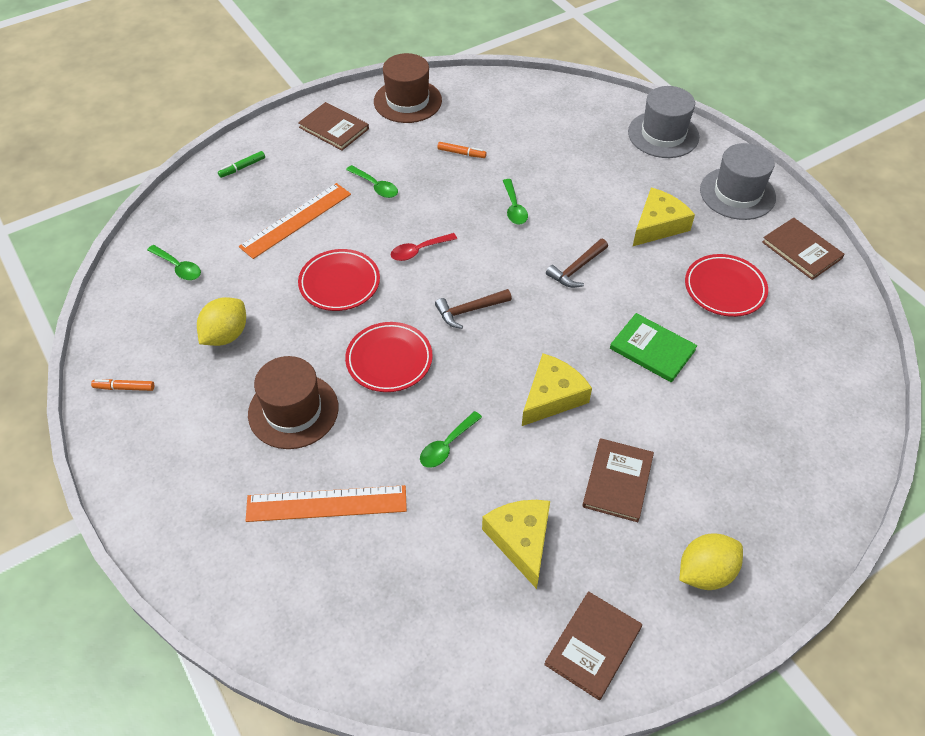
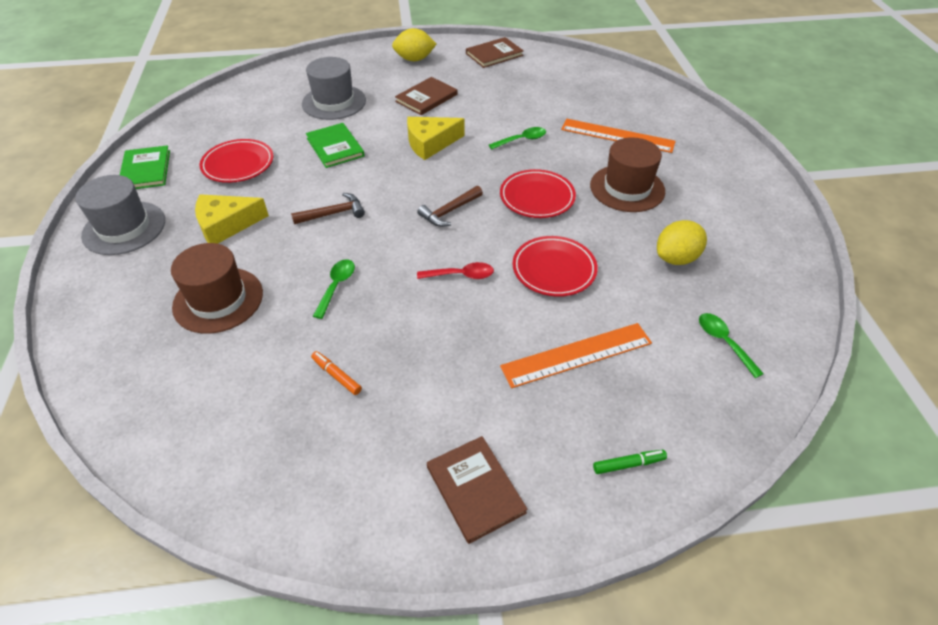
camera: 155 degrees left, 5 degrees down
orange marker [91,379,154,391] -> none
green spoon [346,165,398,198] -> none
brown hat [374,53,442,123] -> brown hat moved to [171,243,263,334]
brown hammer [435,289,512,329] -> brown hammer turned 135 degrees clockwise [417,186,483,227]
yellow cheese [482,500,550,589] -> none
grey hat [628,86,699,158] -> grey hat moved to [302,57,366,120]
brown book [762,218,845,280] -> green book [120,145,170,189]

